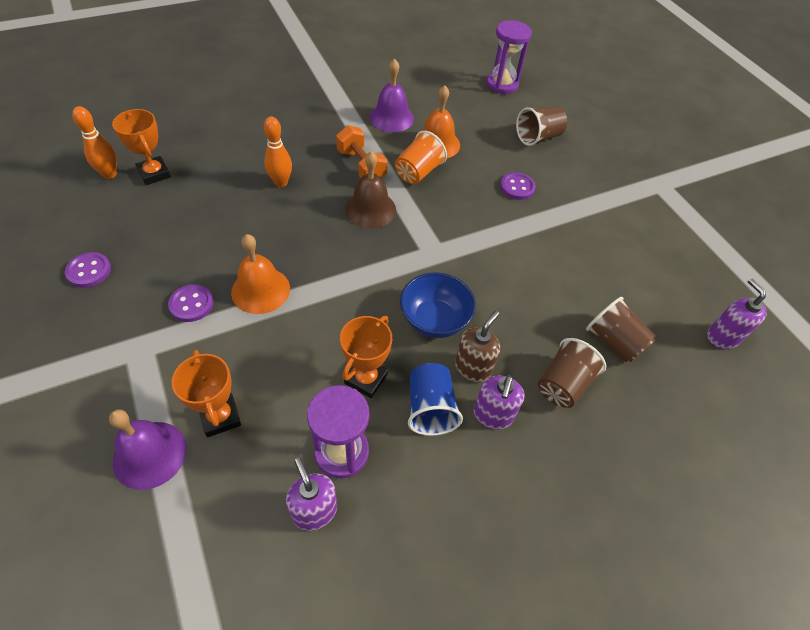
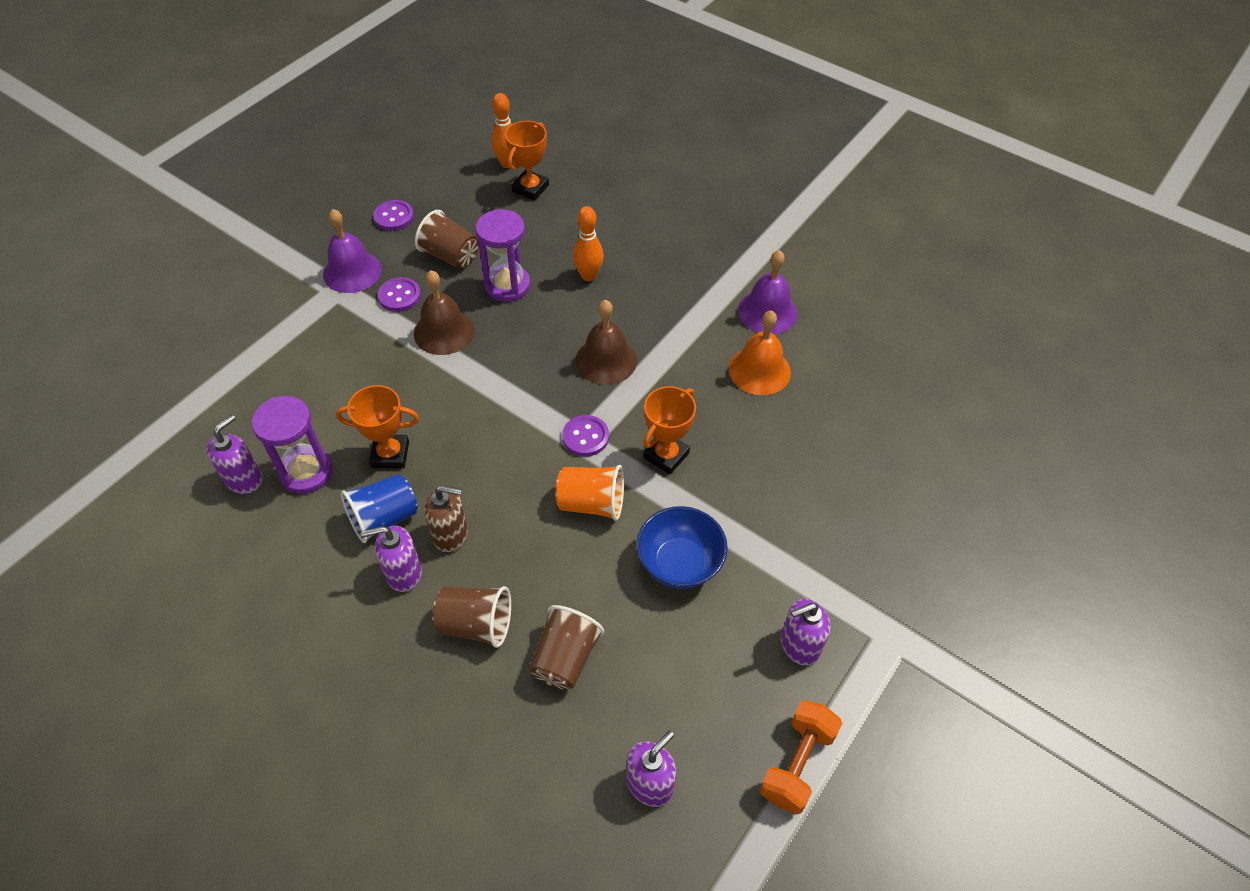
camera: 65 degrees right, 0 degrees up
purple bell [109,409,187,490] -> purple bell moved to [323,209,382,293]
orange trophy [172,350,241,437] -> orange trophy moved to [643,386,696,475]
orange bell [231,234,290,314] -> brown bell [414,270,475,355]
orange dumbbell [336,125,387,178] -> orange dumbbell moved to [759,700,842,814]
orange cup [395,131,447,184] -> orange cup moved to [556,465,624,521]
blue bowl [400,272,476,338] -> blue bowl moved to [636,506,728,589]
purple hourglass [486,20,532,94] -> purple hourglass moved to [476,209,530,302]
purple button [500,172,536,200] -> purple button moved to [562,415,609,456]
brown cup [516,106,567,146] -> brown cup moved to [415,210,478,269]
none -> purple soap dispenser [781,599,830,666]

